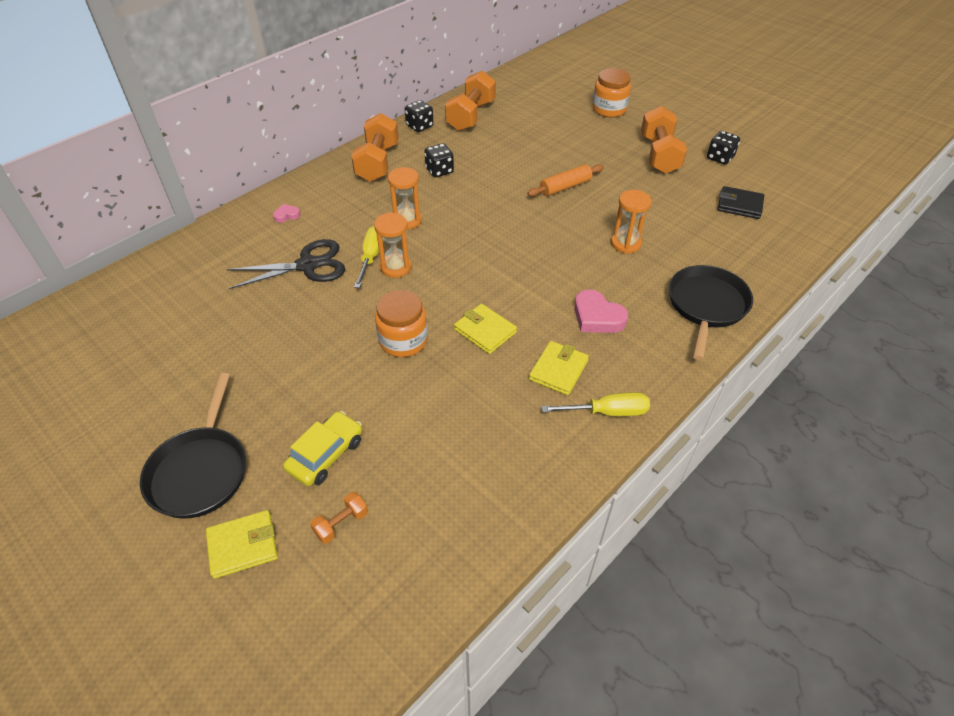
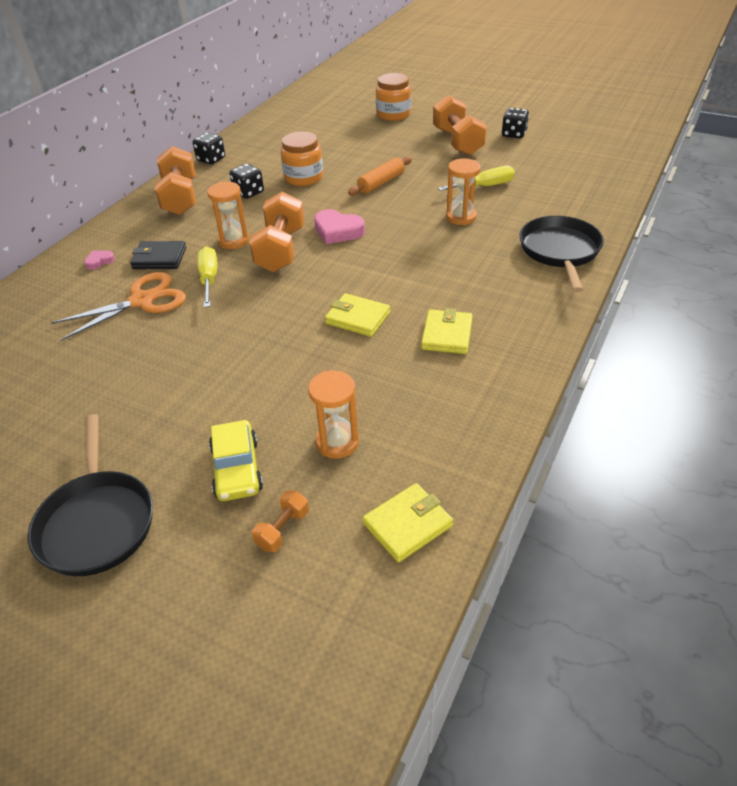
camera: 15 degrees left, 5 degrees down
yellow wallet [206,510,278,579] -> yellow wallet moved to [363,483,453,562]
black scissors [227,239,345,289] -> orange scissors [51,272,186,341]
yellow car [283,411,362,486] -> yellow car turned 150 degrees clockwise [209,420,263,501]
orange hourglass [374,212,411,278] -> orange hourglass moved to [308,371,359,458]
orange jar [375,290,428,357] -> orange jar moved to [281,132,323,186]
orange dumbbell [445,71,496,131] -> orange dumbbell moved to [249,191,304,272]
yellow screwdriver [542,392,650,416] -> yellow screwdriver moved to [438,166,515,191]
pink heart [574,289,628,333] -> pink heart moved to [314,209,365,244]
black wallet [718,186,764,219] -> black wallet moved to [130,241,186,269]

